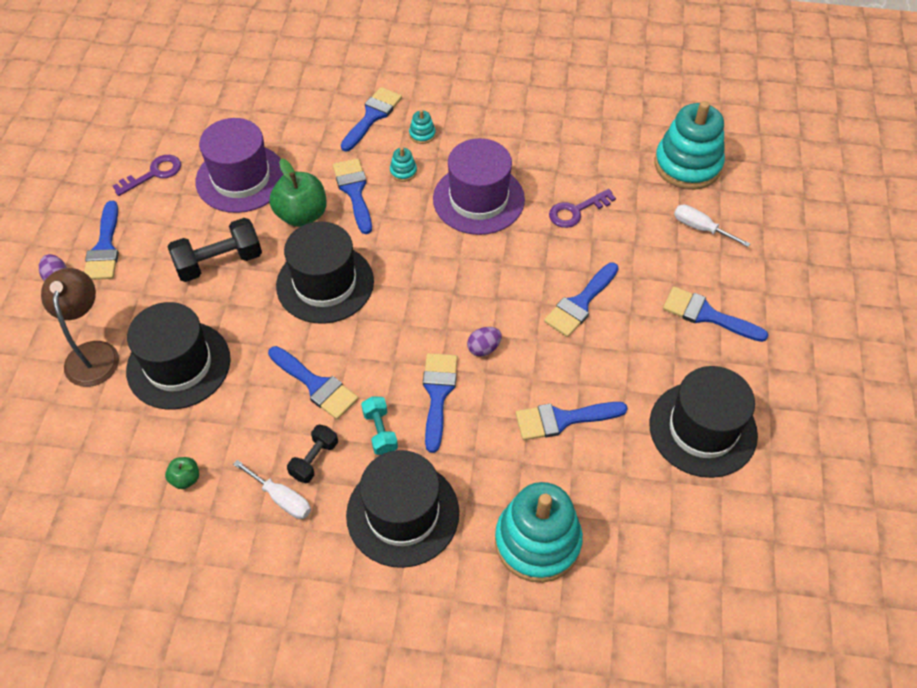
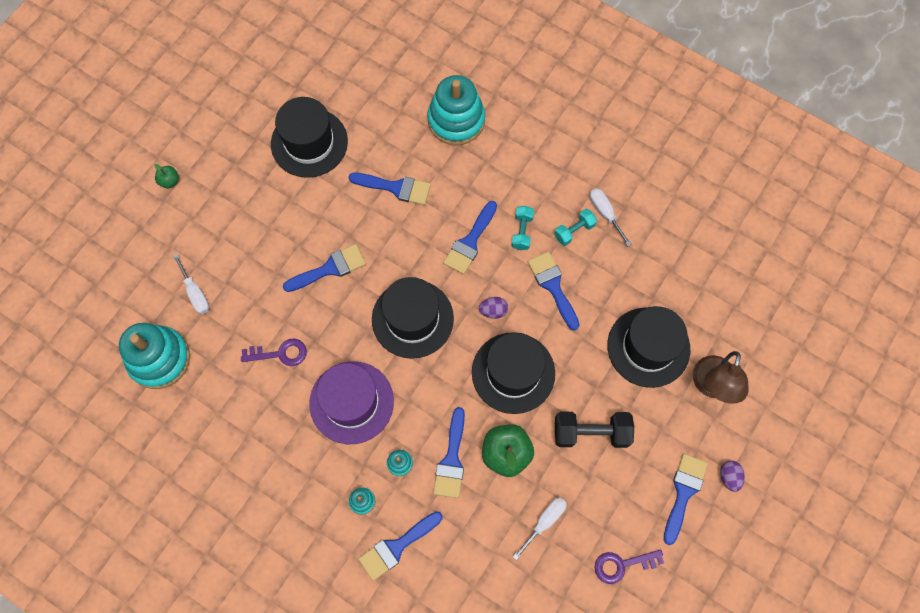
camera: 155 degrees left, 15 degrees up
green apple [165,457,199,489] -> green apple moved to [154,164,179,188]
purple hat [196,118,284,213] -> white screwdriver [513,497,567,560]
black dumbbell [287,424,338,483] -> turquoise dumbbell [554,209,597,246]
black hat [346,450,459,568] -> black hat moved to [372,277,454,359]
purple egg [467,327,502,356] -> purple egg moved to [479,297,508,319]
blue brush [663,287,768,342] -> none

